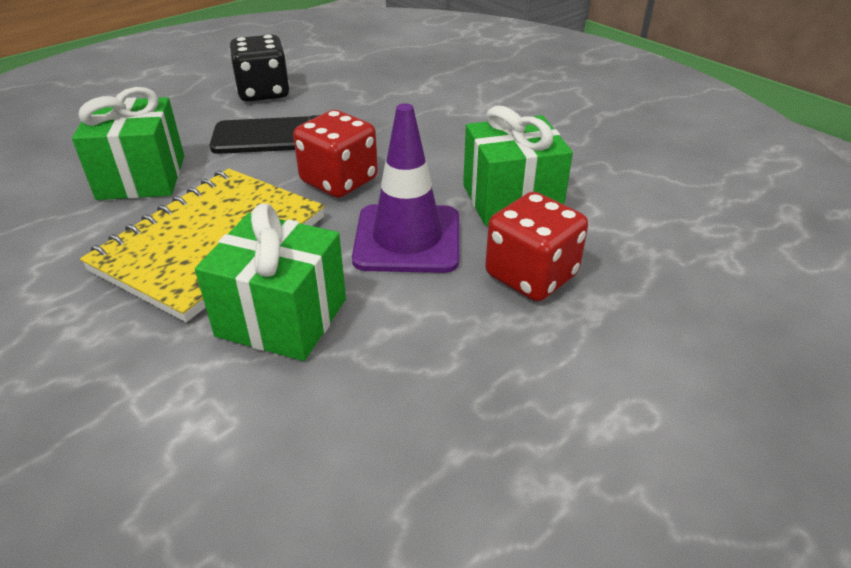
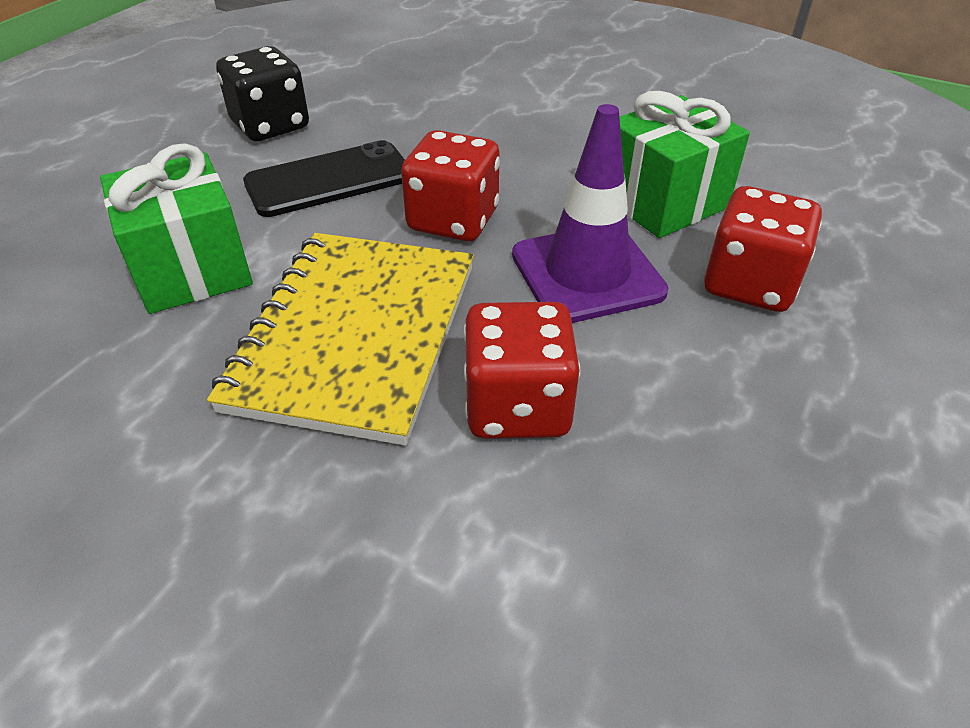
camera: 20 degrees left, 5 degrees up
green gift [195,203,346,361] -> red dice [464,302,580,439]

